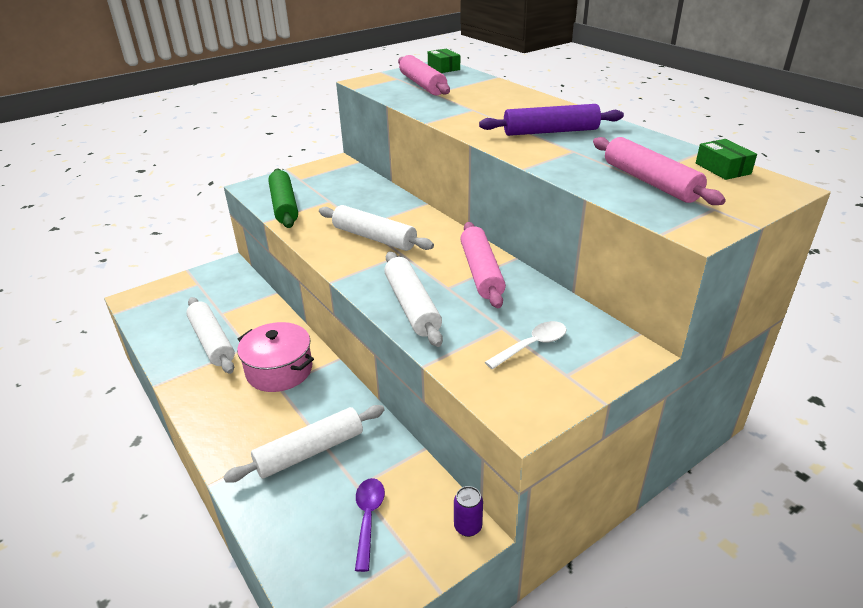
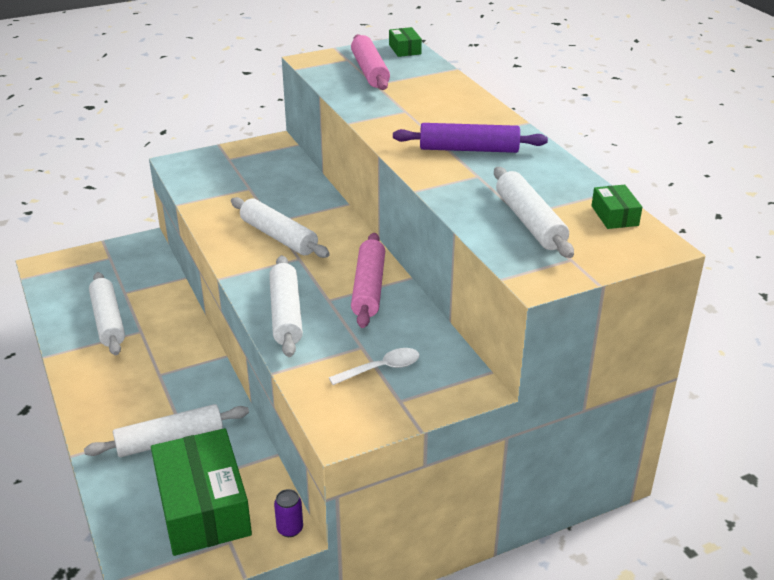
camera: 10 degrees right, 0 degrees up
pink pot [237,322,314,392] -> none
green rolling pin [268,169,298,228] -> none
purple spoon [355,478,385,572] -> green box [151,428,252,556]
pink rolling pin [593,137,726,205] -> white rolling pin [494,167,574,258]

